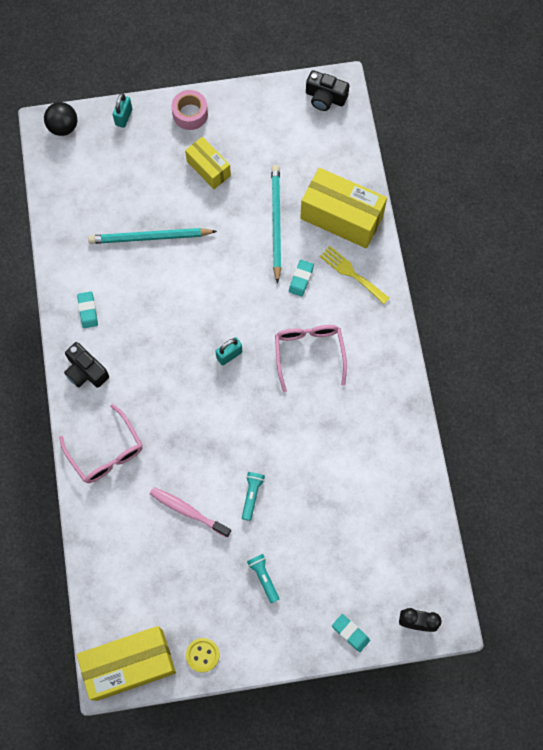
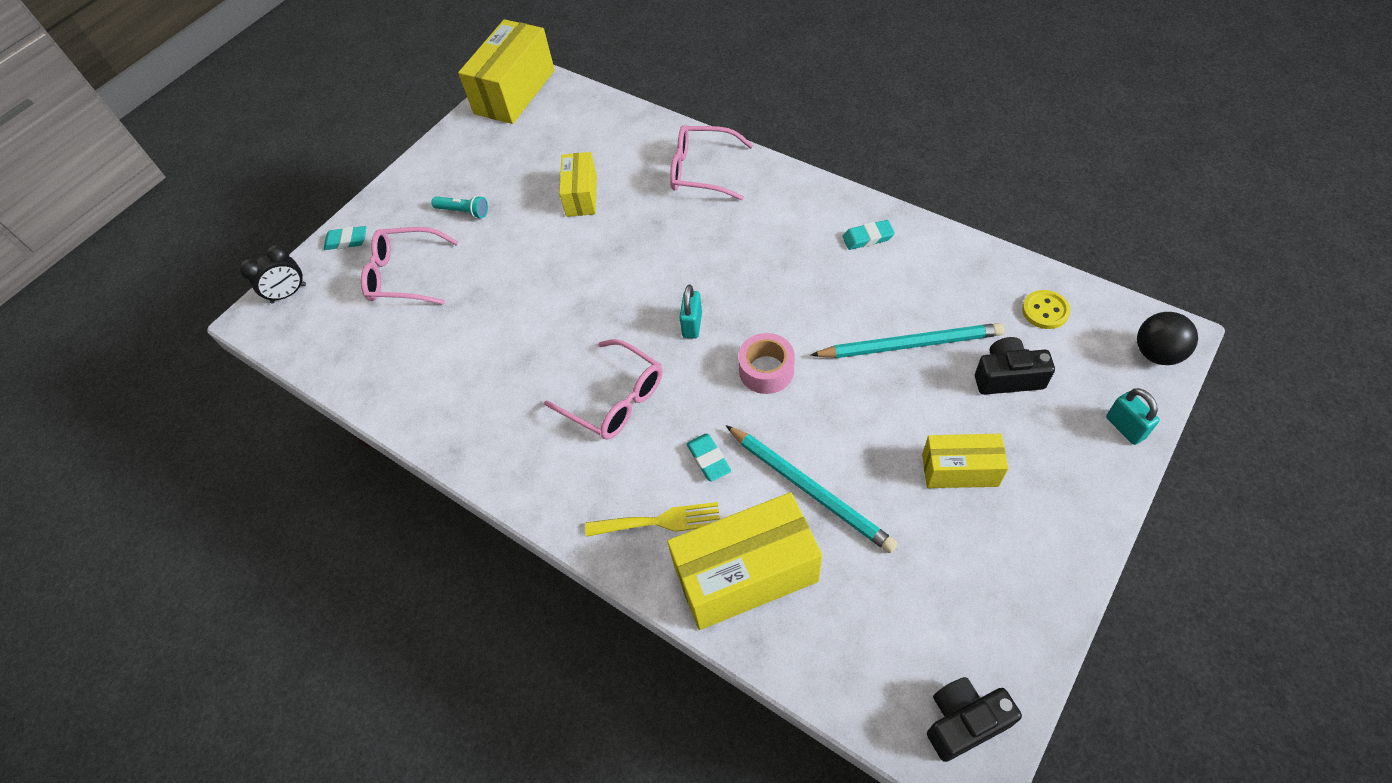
camera: 140 degrees right, 15 degrees down
black camera [64,342,109,388] -> black camera moved to [975,337,1055,395]
turquoise eraser [77,291,98,328] -> turquoise eraser turned 45 degrees counterclockwise [842,220,895,250]
turquoise pencil [88,228,217,244] -> turquoise pencil turned 45 degrees clockwise [811,323,1004,358]
pink toothbrush [150,487,231,537] -> yellow box [559,152,597,217]
pink tape [171,90,208,130] -> pink tape moved to [738,333,795,394]
yellow button [186,638,219,672] -> yellow button moved to [1022,290,1070,329]
turquoise flashlight [242,472,265,521] -> none
none -> pink glasses [361,227,458,305]

